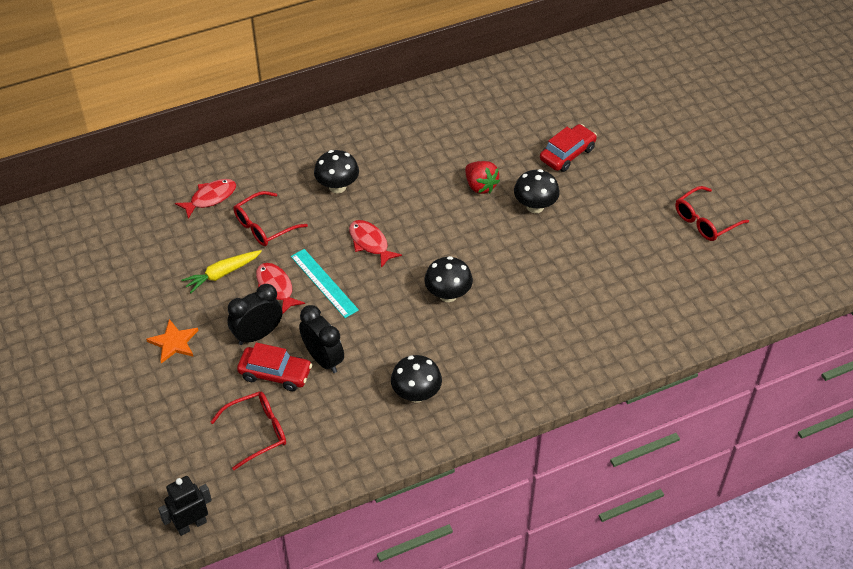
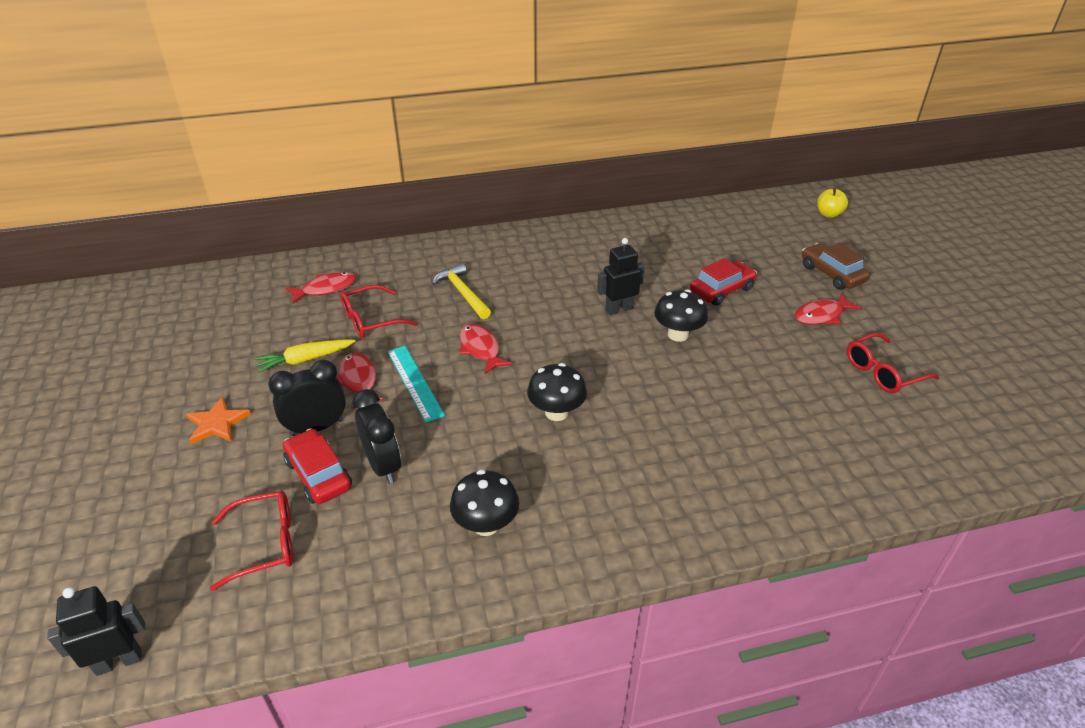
camera: 10 degrees right, 10 degrees down
red car [237,342,312,391] -> red car turned 150 degrees counterclockwise [283,429,352,504]
black mushroom [314,150,359,193] -> yellow hammer [432,263,491,319]
red strawberry [465,161,500,194] -> black robot [597,238,645,315]
none -> red fish [795,293,862,325]
none -> brown car [802,243,870,290]
none -> yellow apple [817,187,848,218]

